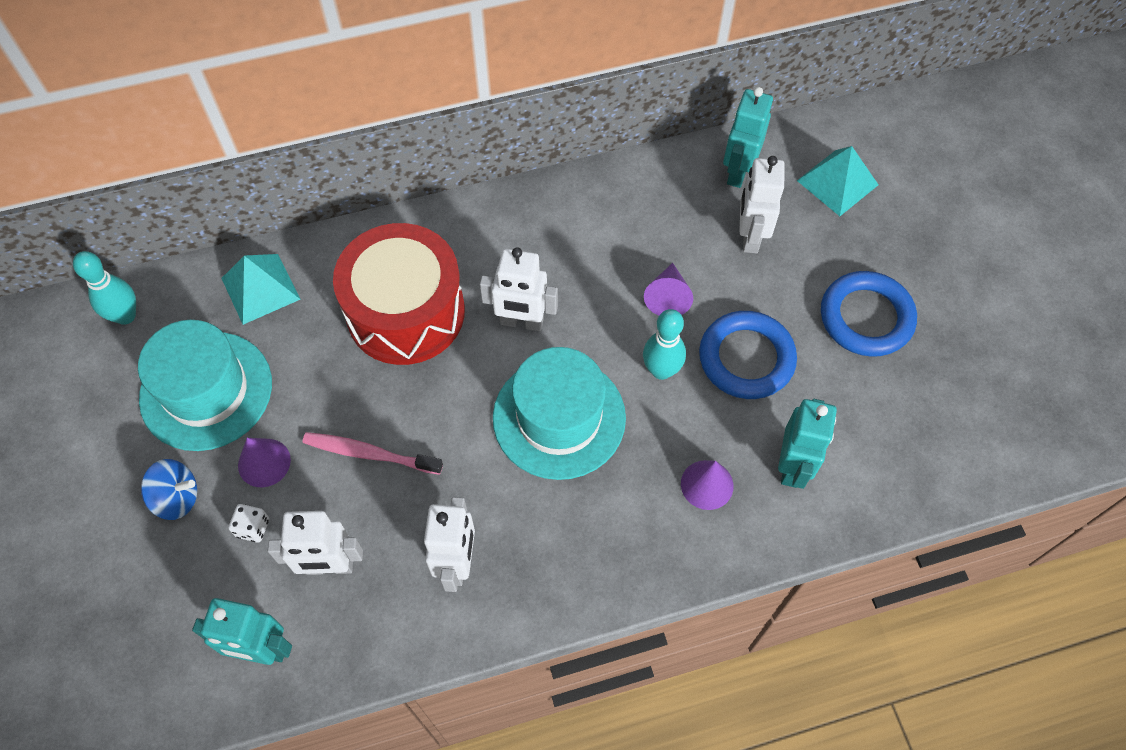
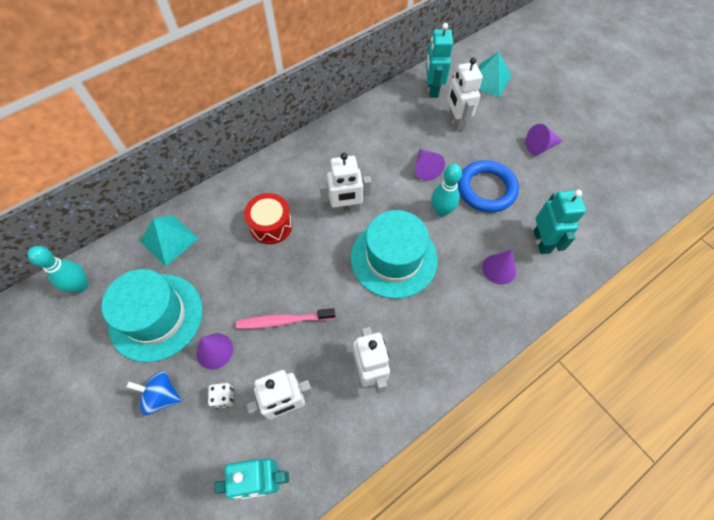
camera: 20 degrees left, 0 degrees up
blue spinning top [141,459,197,520] -> blue spinning top turned 150 degrees counterclockwise [126,371,182,416]
red drum [333,223,465,365] -> red drum [244,193,293,244], size x0.55
blue ring [821,271,917,357] -> purple cone [526,124,563,155]

